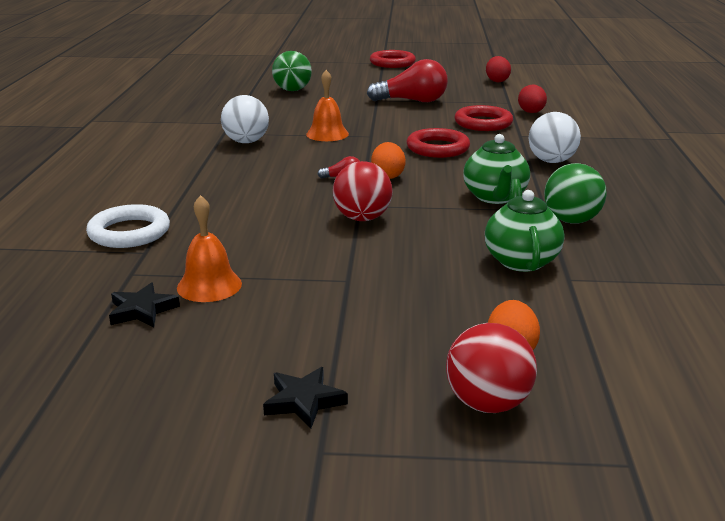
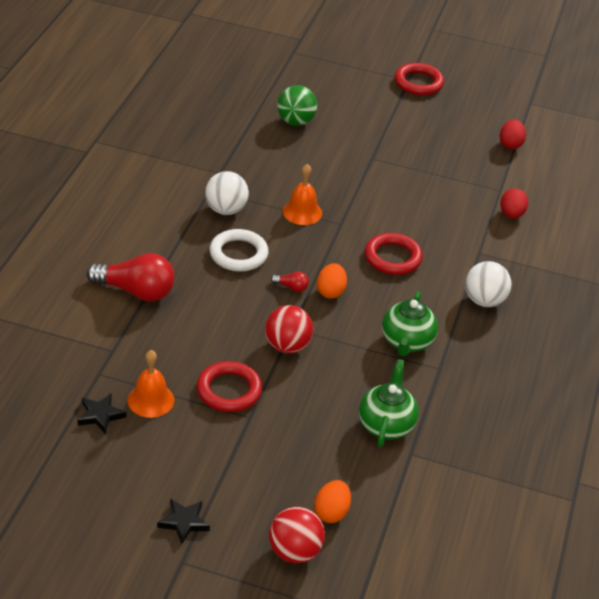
camera: 10 degrees right, 15 degrees up
white ring [86,204,170,248] -> white ring moved to [209,229,269,272]
red light bulb [367,59,448,102] -> red light bulb moved to [87,253,174,301]
red ring [454,105,513,131] -> red ring moved to [197,361,262,412]
green ball [544,163,607,224] -> none

